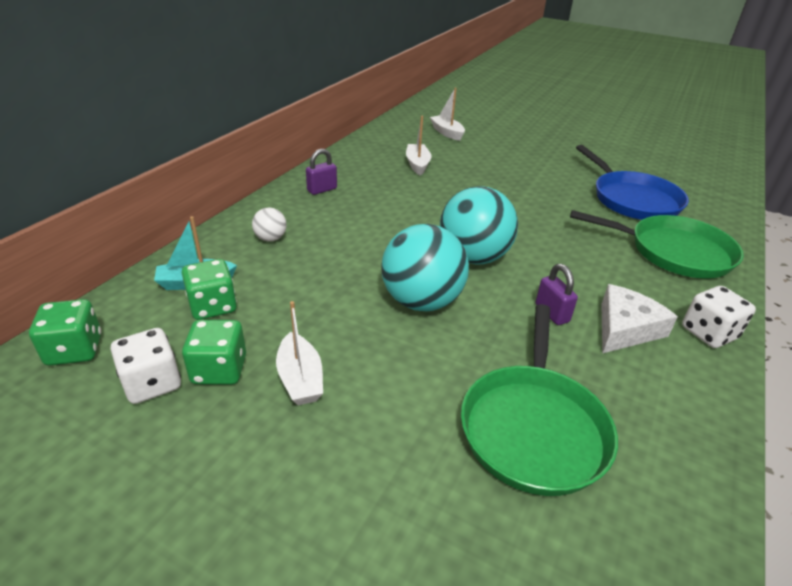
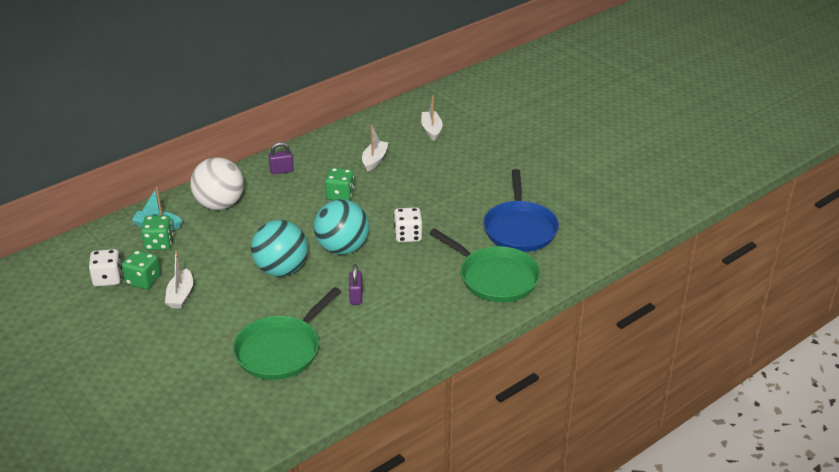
camera: 25 degrees right, 0 degrees up
green dice [29,299,101,366] -> green dice moved to [325,168,355,201]
white ball [252,207,287,242] -> white ball [190,157,244,210], size x2.20
white cheese [601,284,678,353] -> none
white dice [682,286,756,348] -> white dice moved to [394,207,423,242]

